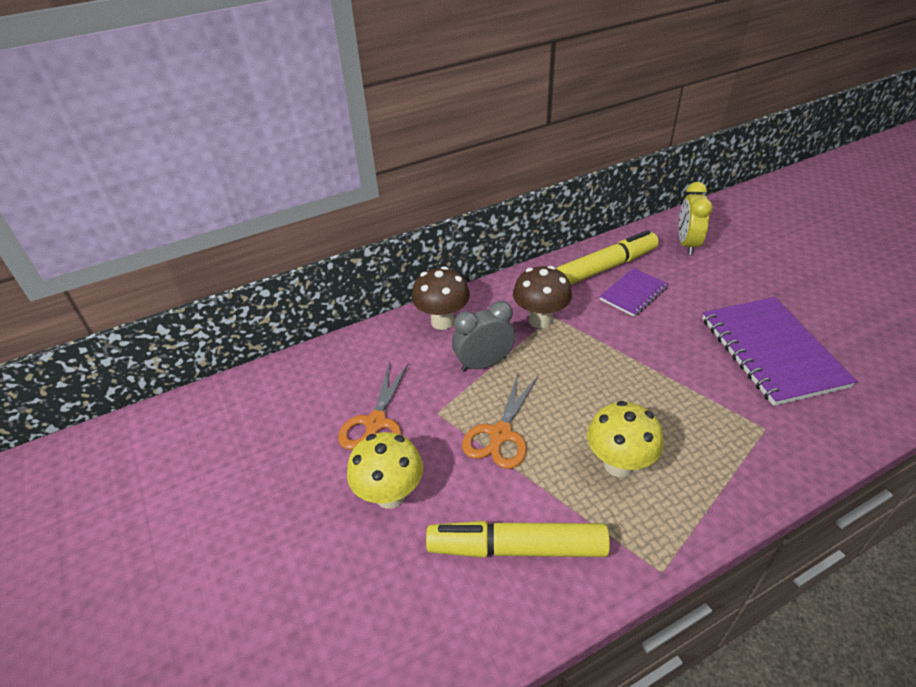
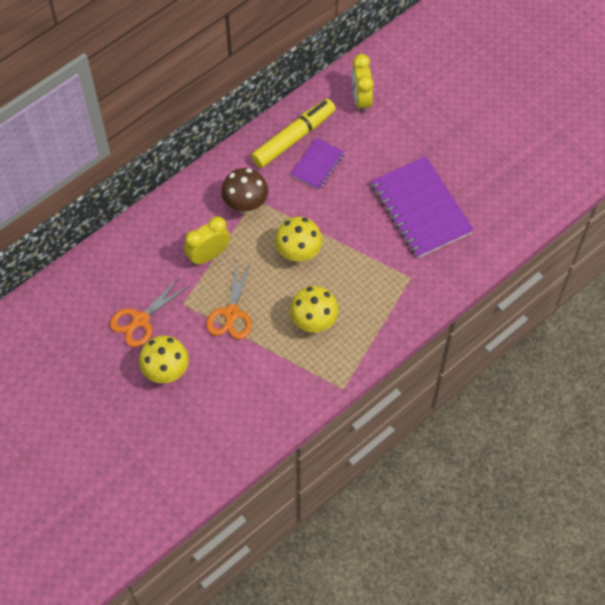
camera: 15 degrees left, 20 degrees up
orange scissors [338,362,409,450] -> orange scissors turned 45 degrees clockwise [110,276,189,347]
brown mushroom [412,266,470,330] -> none
yellow marker [426,521,610,558] -> none
grey clock [452,301,515,372] -> yellow clock [184,216,230,265]
none -> yellow mushroom [275,217,322,263]

